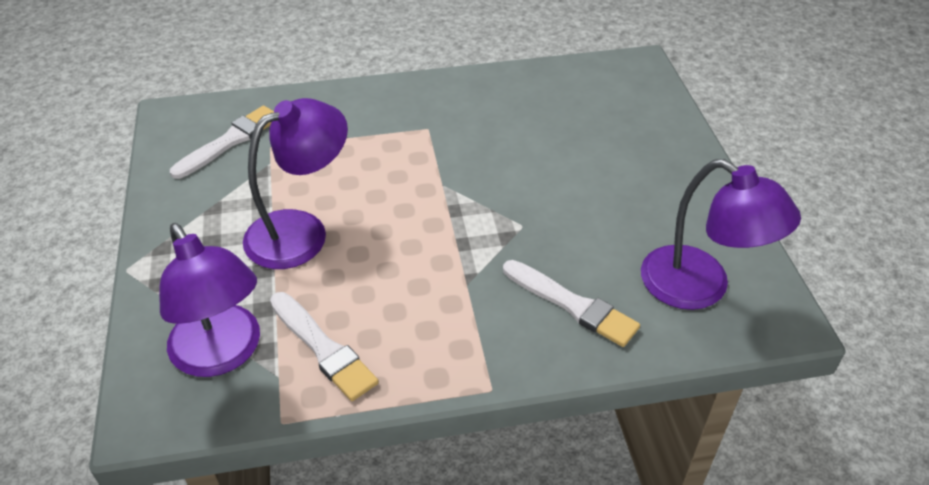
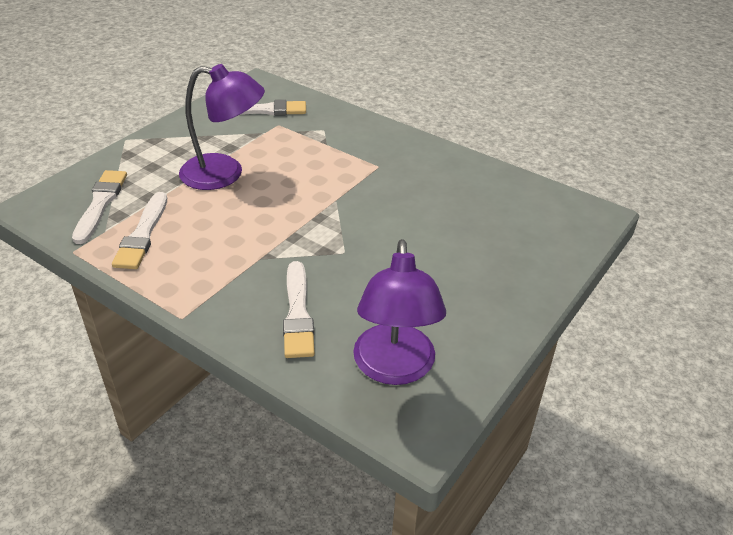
camera: 45 degrees right, 5 degrees down
purple lamp [159,223,260,377] -> white brush [72,170,127,244]

